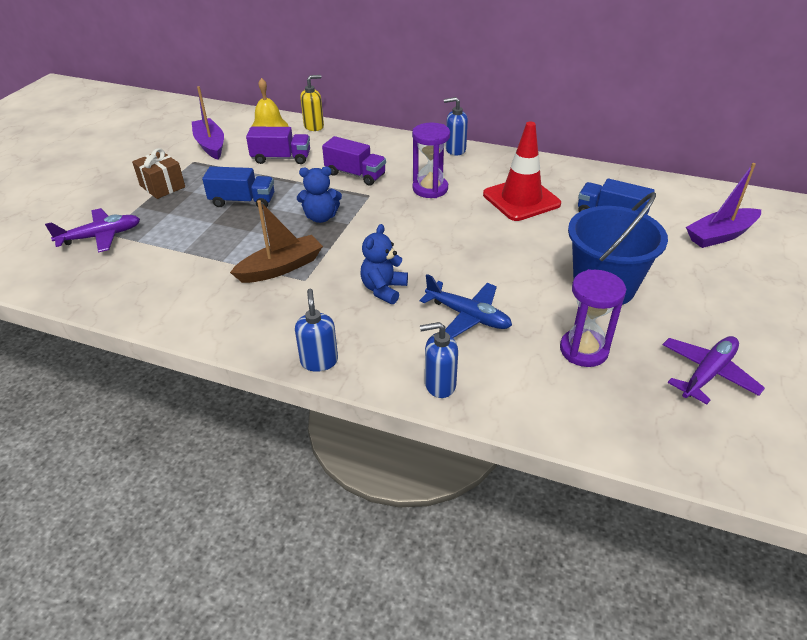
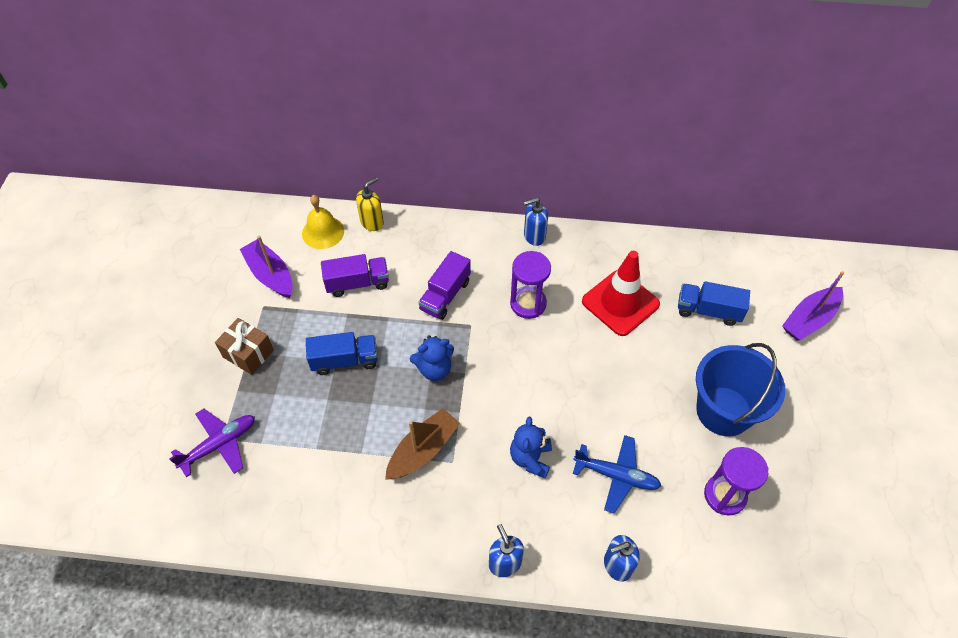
camera: 15 degrees left, 15 degrees up
purple truck [322,136,386,186] -> purple truck turned 105 degrees clockwise [419,251,471,320]
purple plane [663,336,765,404] -> none

